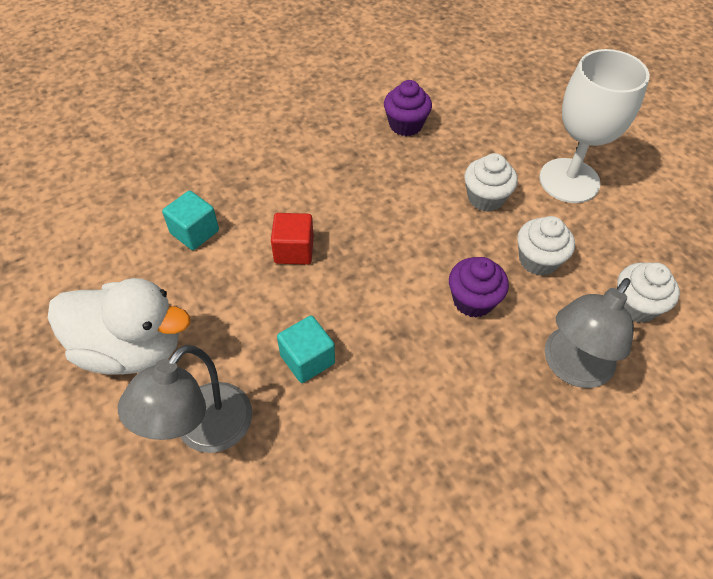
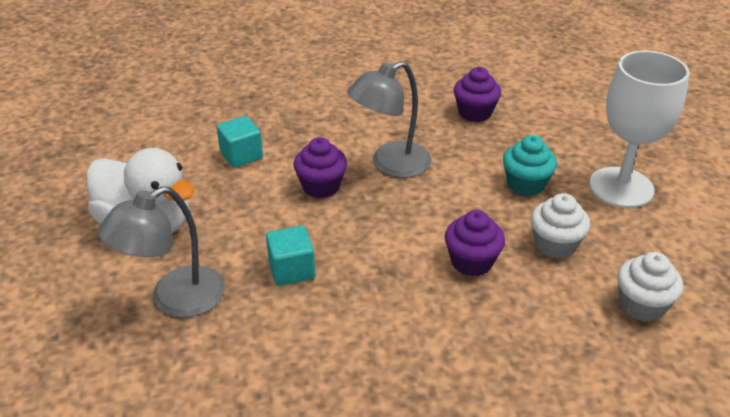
camera: 20 degrees right, 15 degrees down
red cube [271,213,314,265] -> purple cupcake [293,137,347,198]
white cupcake [464,153,518,212] -> turquoise cupcake [503,135,557,196]
grey lamp [545,278,634,388] -> grey lamp moved to [347,61,431,178]

